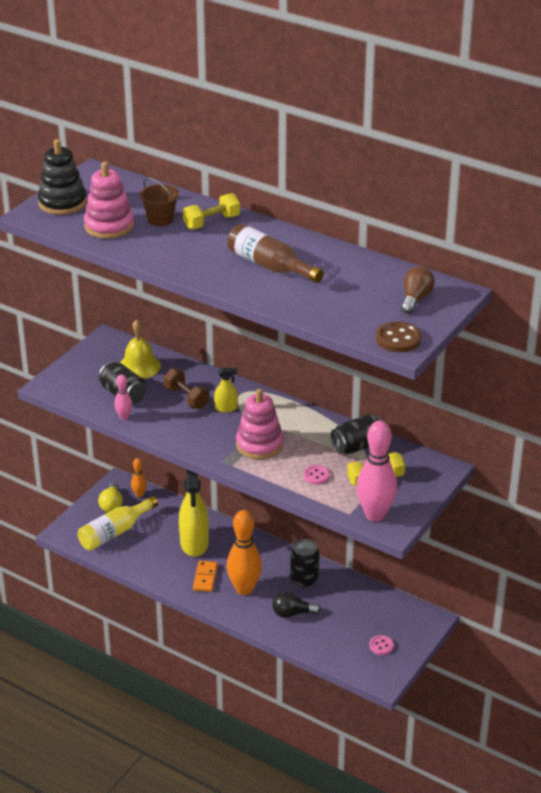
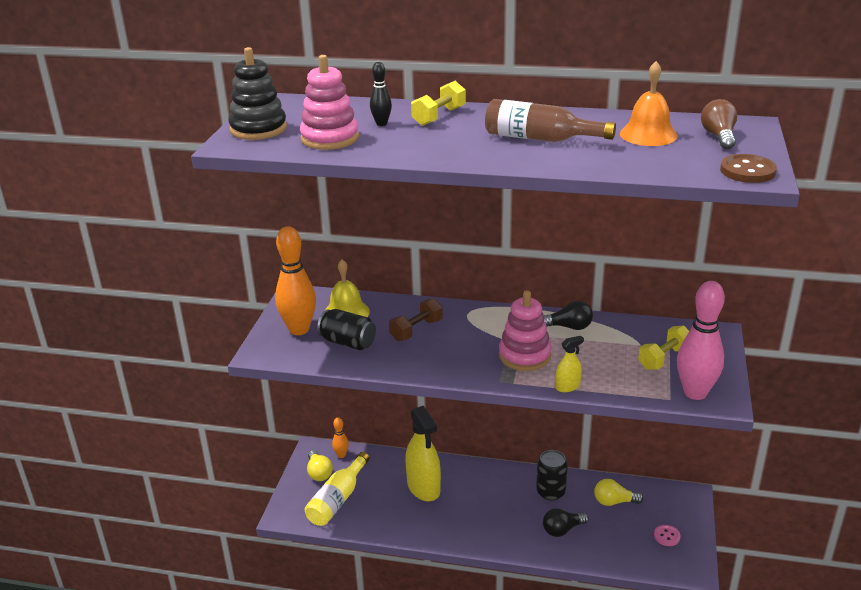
camera: 20 degrees left, 5 degrees down
pink bowling pin [114,374,132,420] -> none
brown bucket [140,178,179,226] -> black bowling pin [370,62,392,126]
brown dumbbell [164,368,209,409] -> brown dumbbell turned 75 degrees counterclockwise [389,298,443,341]
orange domino [193,561,218,592] -> none
yellow spray bottle [214,367,238,412] -> yellow spray bottle moved to [555,336,584,392]
orange bowling pin [227,510,262,595] -> orange bowling pin moved to [275,226,316,335]
pink button [304,465,330,485] -> none
black can [331,414,382,454] -> none
none -> black light bulb [544,301,593,330]
none -> yellow light bulb [594,479,643,506]
none -> orange bell [620,61,678,146]

